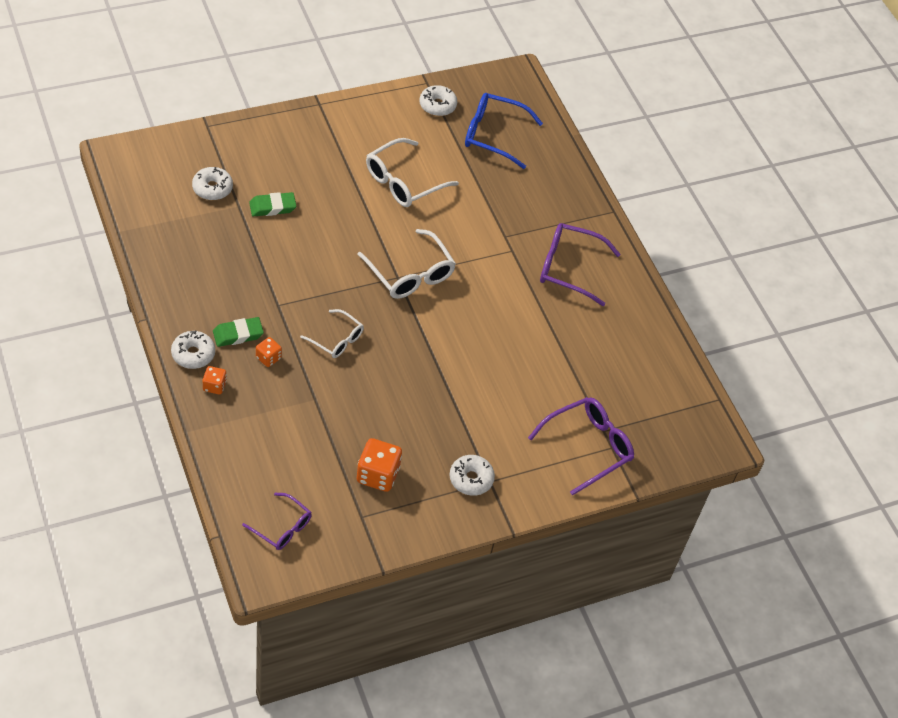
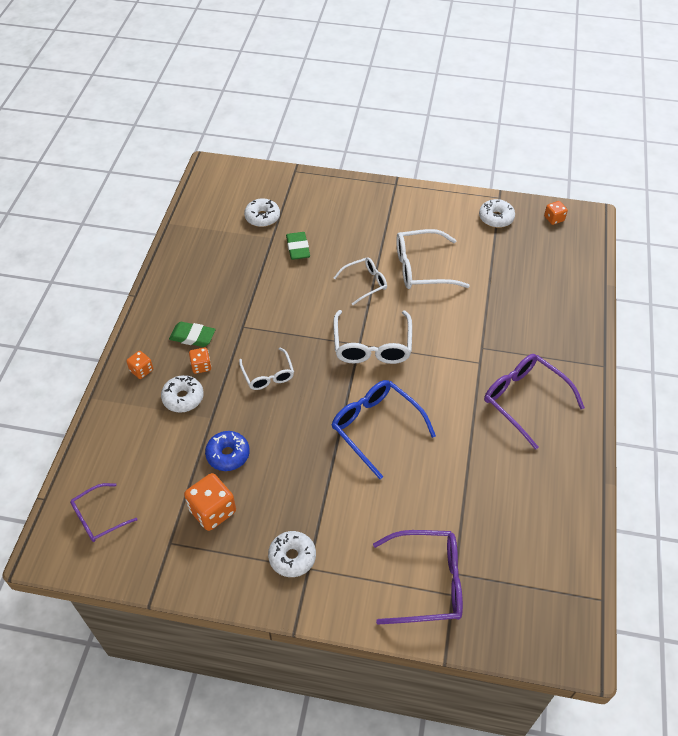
camera: 40 degrees right, 0 degrees up
white donut [171,330,215,369] -> white donut moved to [161,375,204,413]
purple glasses [242,493,312,550] -> purple glasses turned 75 degrees clockwise [70,483,138,542]
green eraser [249,192,296,217] -> green eraser turned 60 degrees clockwise [286,232,310,260]
blue glasses [465,93,543,169] -> blue glasses moved to [332,380,436,479]
none -> blue donut [205,431,250,471]
none -> white glasses [334,257,387,305]
none -> orange dice [544,201,568,225]

